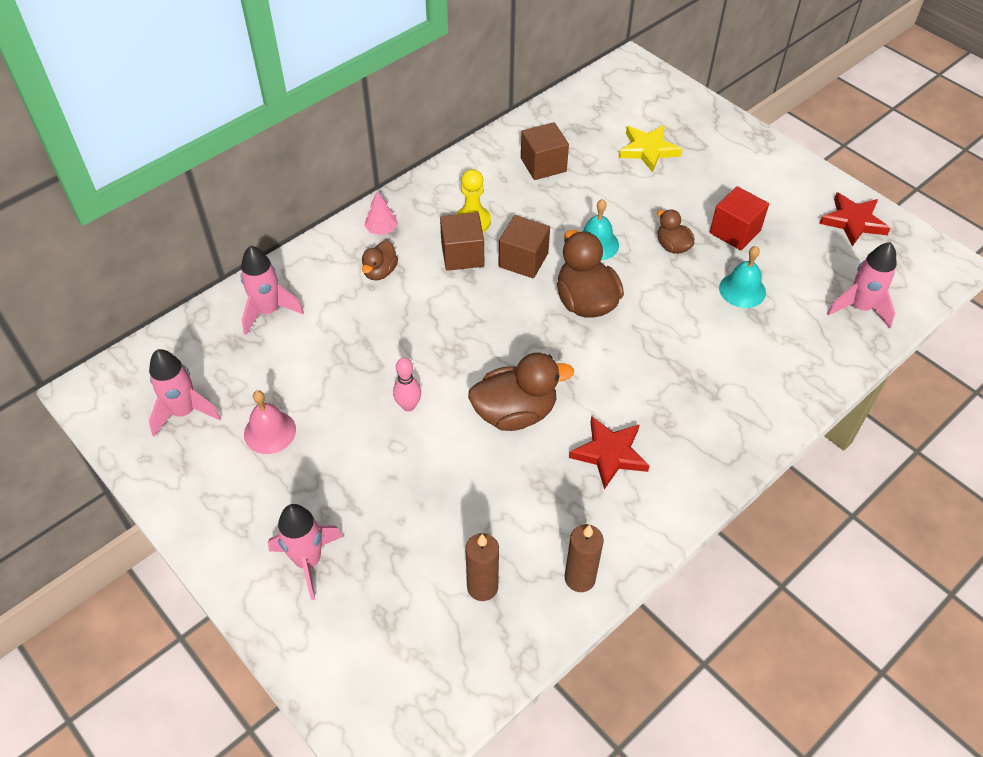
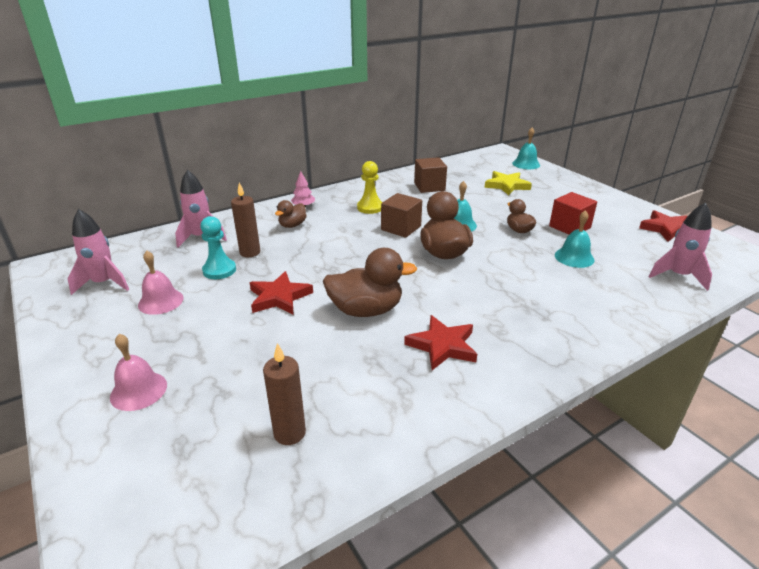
camera: 10 degrees right, 20 degrees down
pink rocket [268,504,343,600] -> pink bell [110,334,167,411]
pink bowling pin [393,358,421,412] -> red star [249,271,313,315]
brown cube [440,212,484,271] -> none
brown candle [565,524,604,592] -> brown candle moved to [231,183,260,257]
none -> turquoise pawn [200,216,236,279]
none -> turquoise bell [512,128,540,169]

